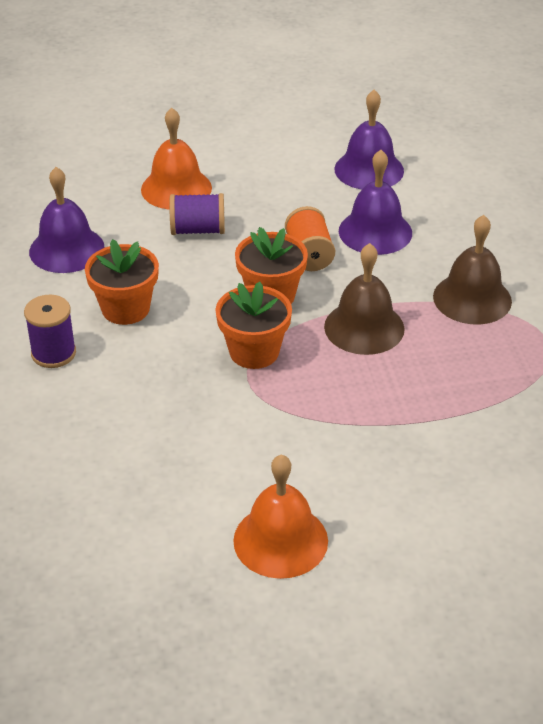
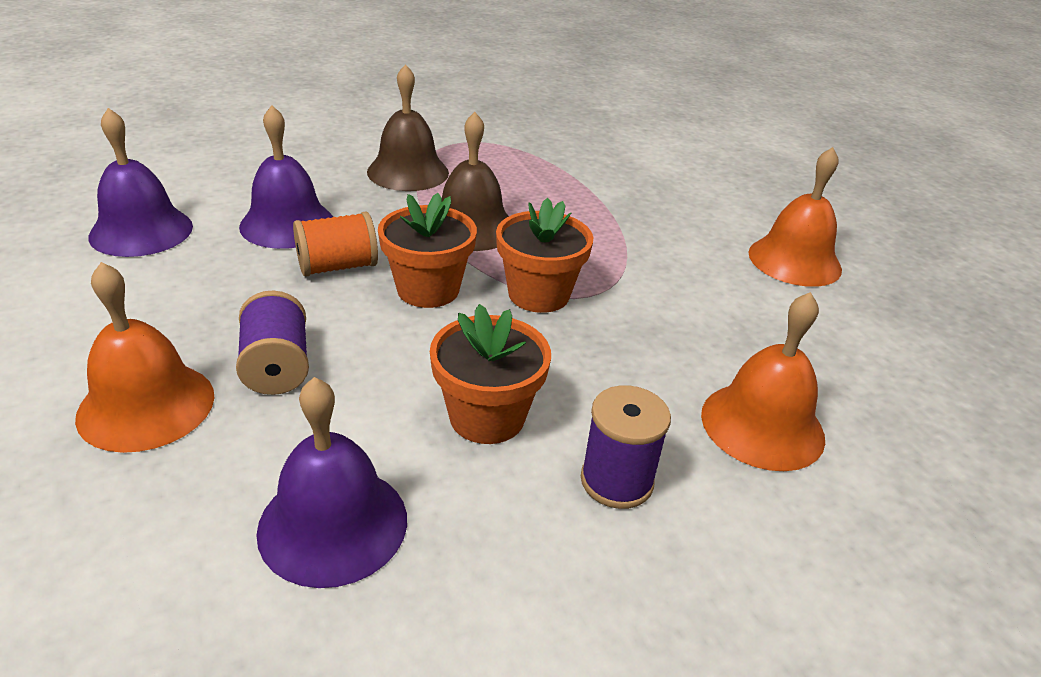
camera: 105 degrees left, 5 degrees down
none -> orange bell [701,292,825,471]

